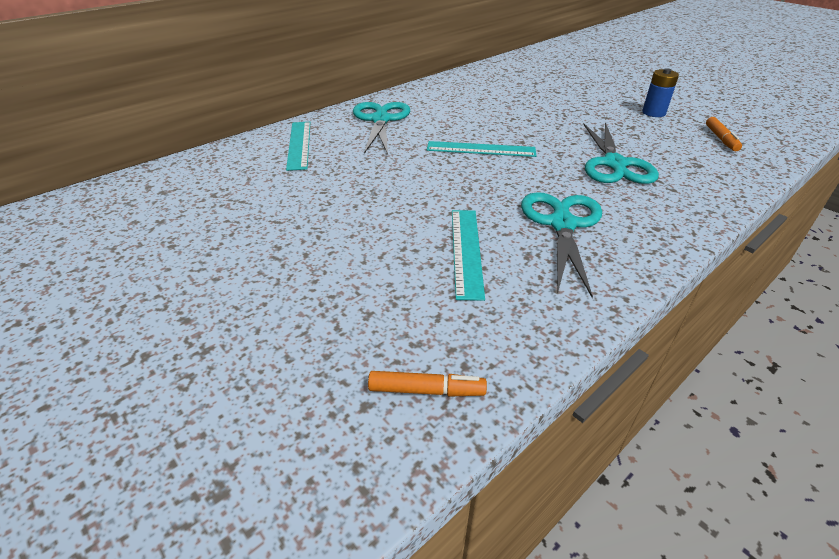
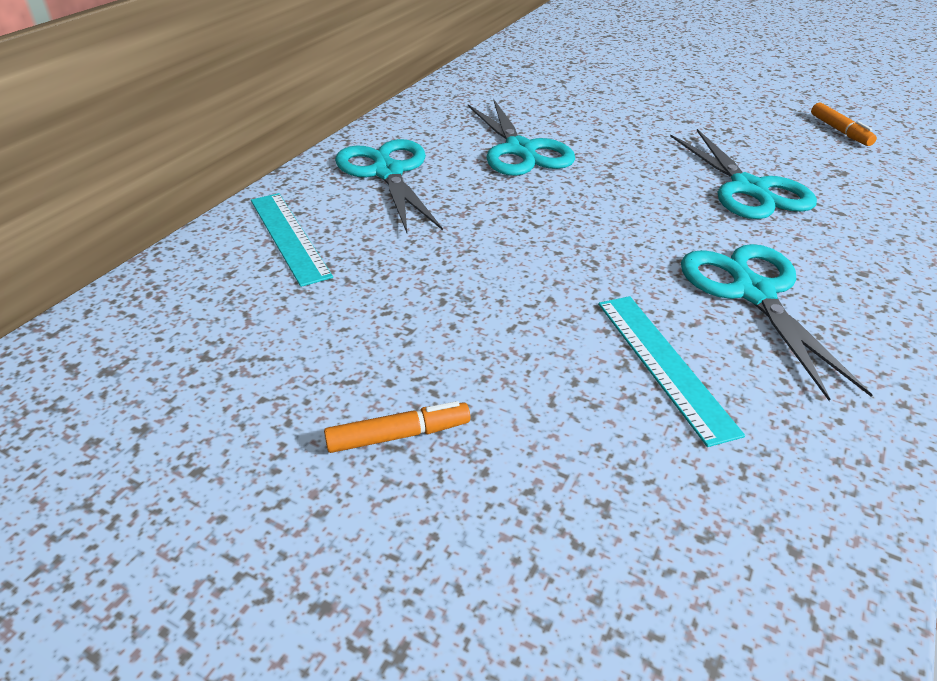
camera: 20 degrees left, 0 degrees up
orange marker [368,371,487,397] -> orange marker moved to [324,401,470,453]
turquoise ruler [427,141,536,157] -> none
blue battery [642,68,679,117] -> none
none -> turquoise scissors [468,99,575,176]

